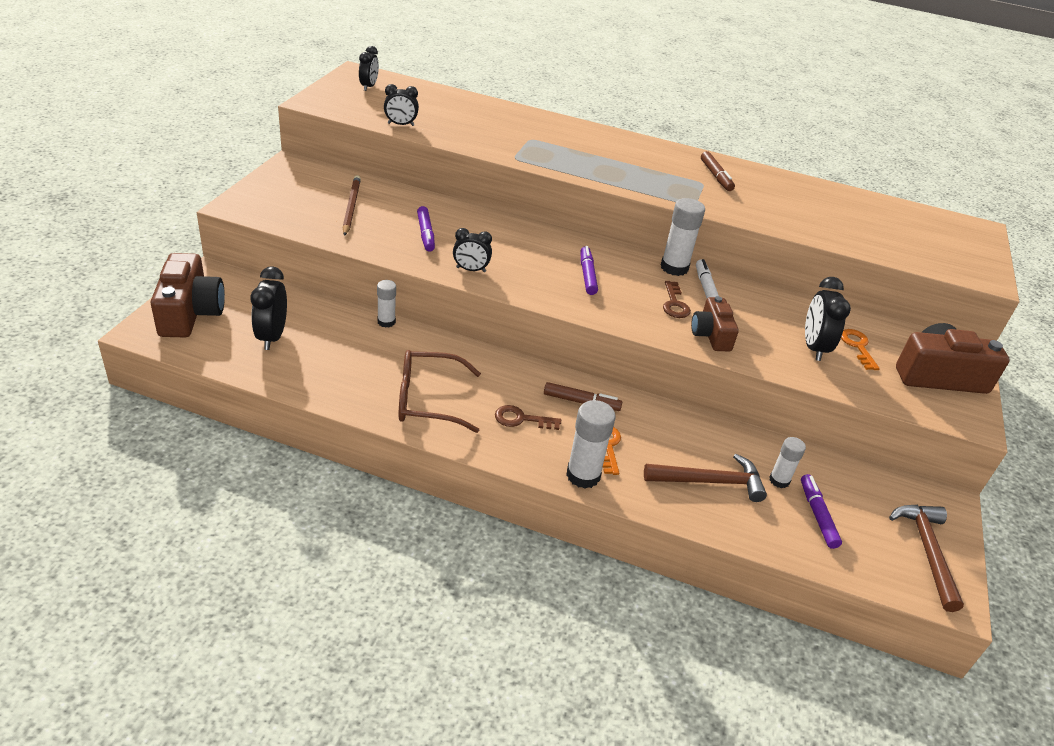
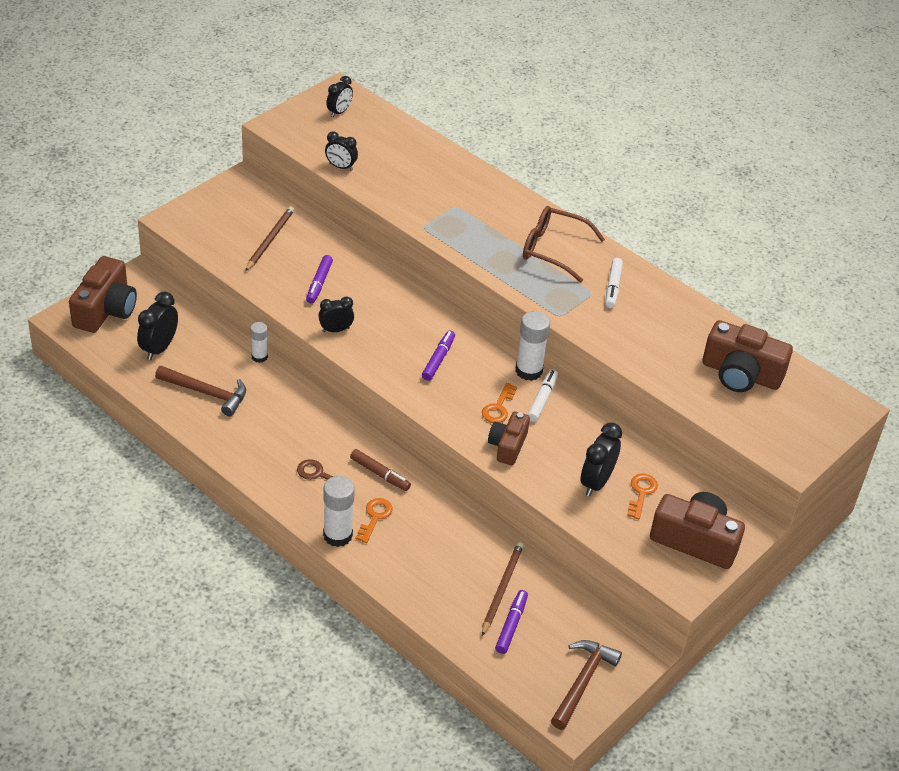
camera: 25 degrees right, 5 degrees up
brown glasses [399,350,481,433] -> brown glasses moved to [523,206,605,282]
black clock [453,228,492,272] -> black clock turned 135 degrees clockwise [318,296,354,332]
brown hammer [644,454,767,502] -> brown hammer moved to [155,366,246,416]
brown key [663,281,691,318] -> orange key [482,383,517,423]
brown marker [701,151,735,191] -> white marker [606,258,623,308]
white glue stick [769,437,806,488] -> brown pencil [482,542,524,636]
none -> brown camera [702,320,793,392]

